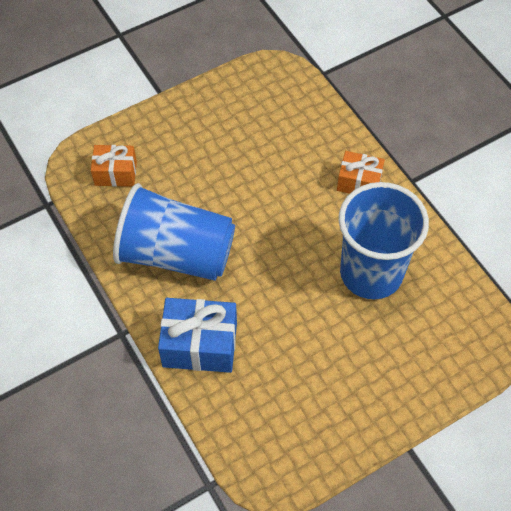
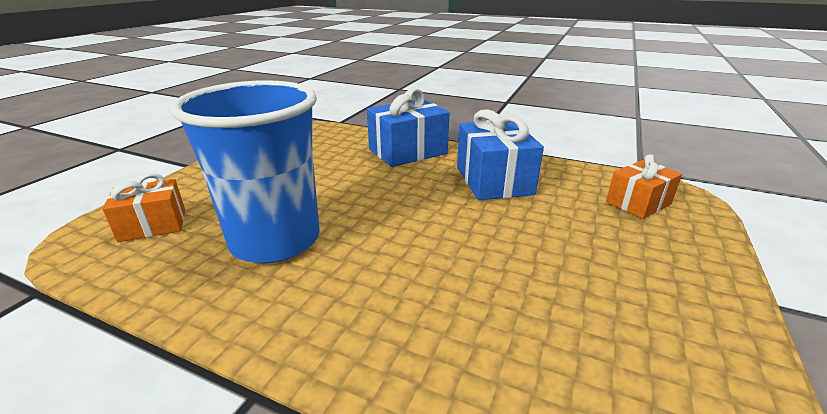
camera: 145 degrees right, 30 degrees down
blue cup [113,183,235,281] -> blue gift [457,109,544,200]
orange gift [337,151,385,194] -> orange gift moved to [102,173,185,242]

